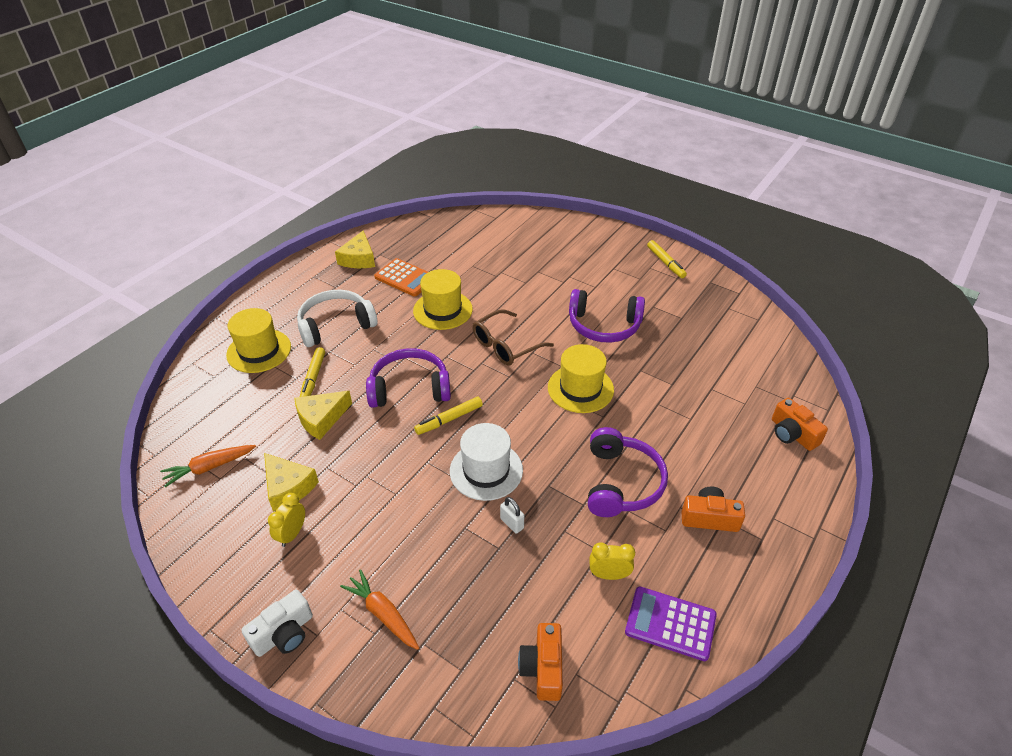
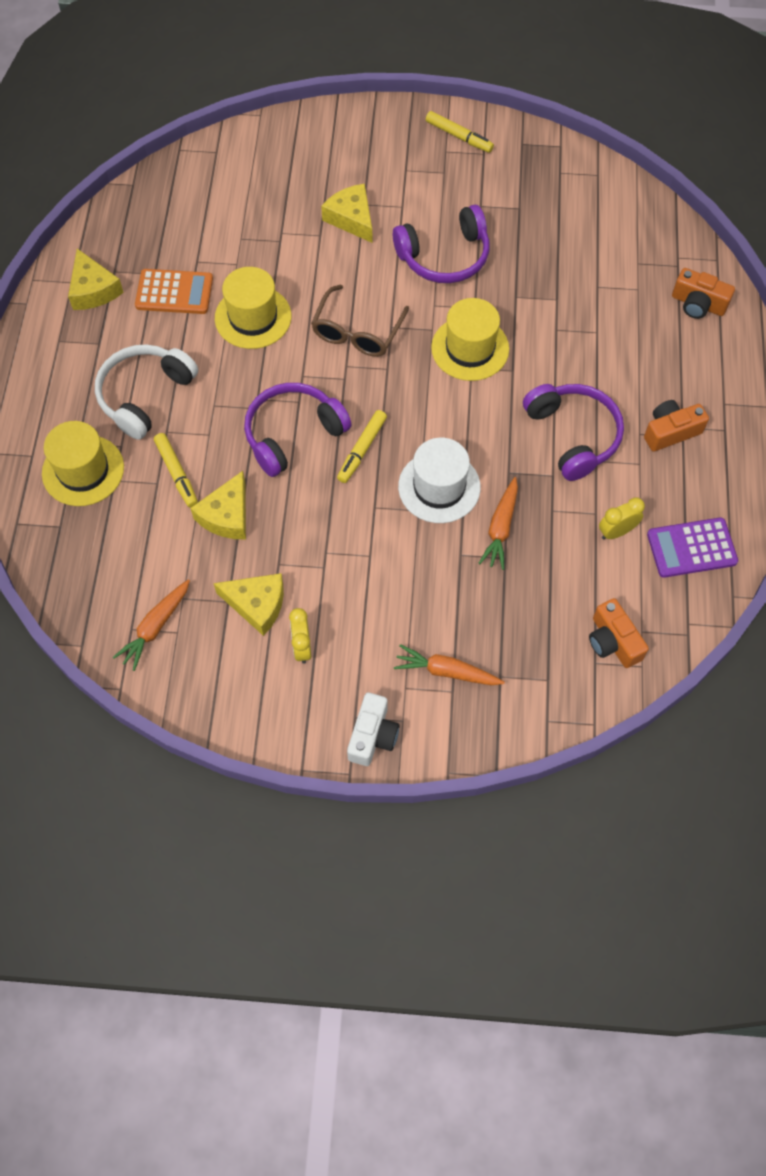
camera: 30 degrees left, 20 degrees up
white padlock [500,497,524,534] -> orange carrot [478,477,518,570]
none -> yellow cheese [321,184,372,243]

